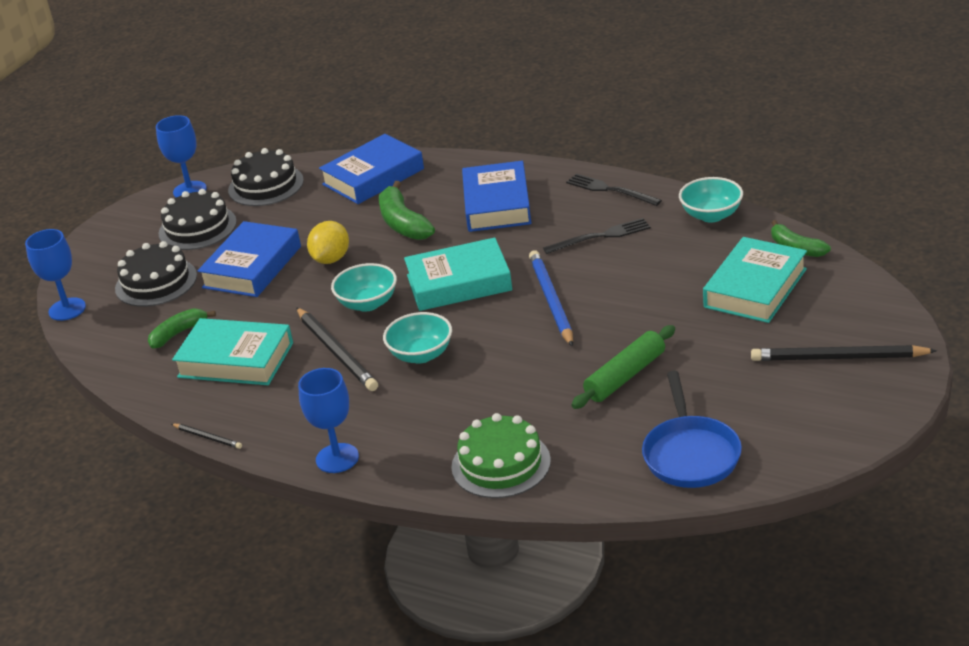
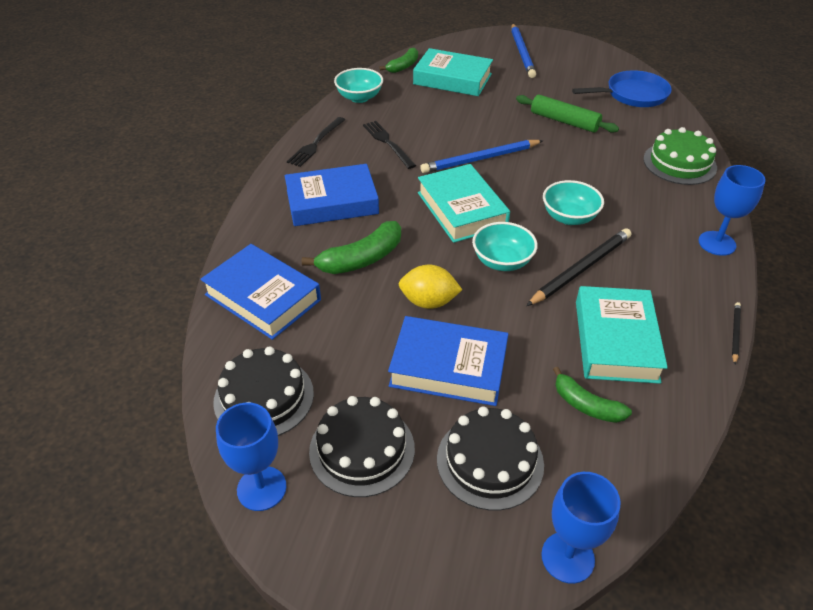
camera: 105 degrees left, 10 degrees up
black pencil [751,345,937,361] -> blue pencil [511,23,536,78]

